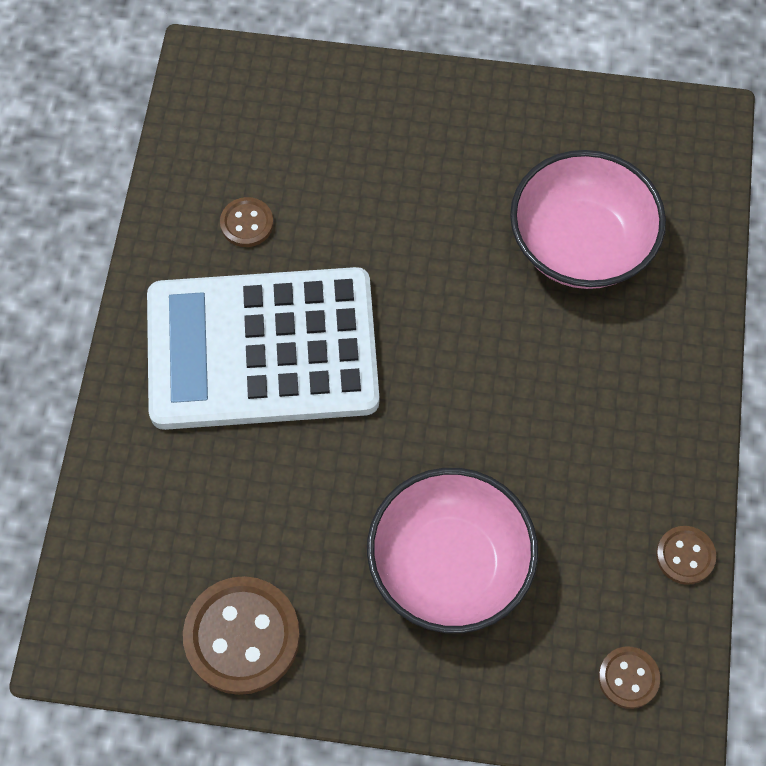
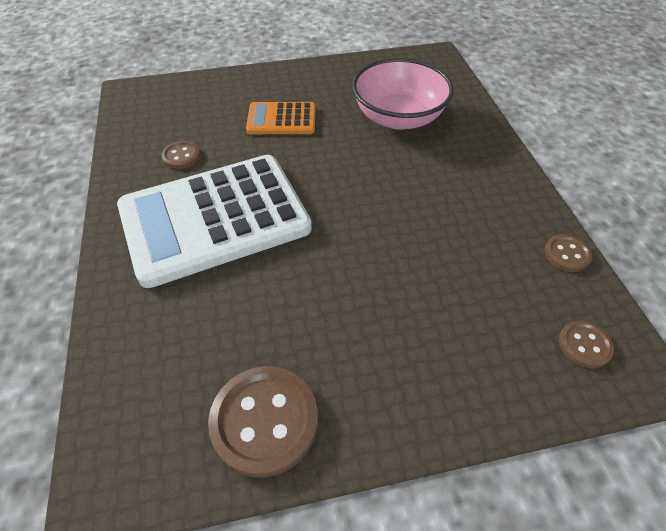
camera: 20 degrees left, 15 degrees down
pink bowl [367,468,538,633] -> none
none -> orange calculator [246,102,315,134]

